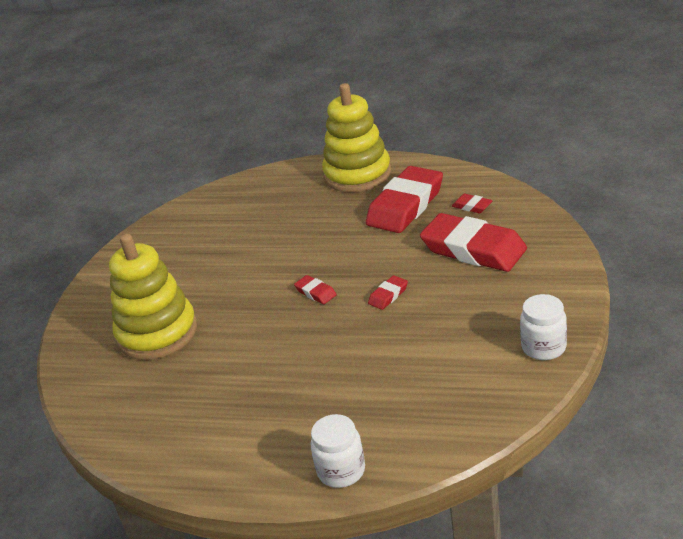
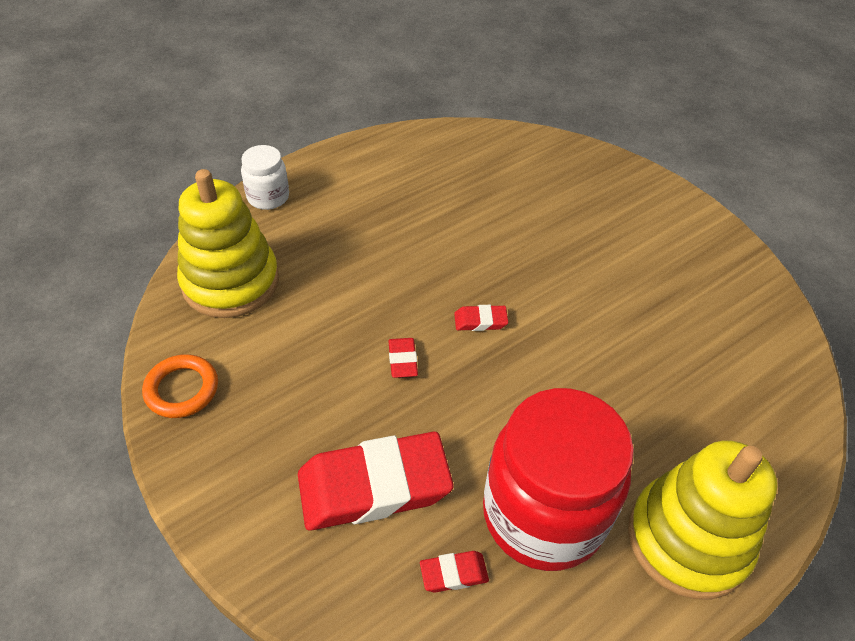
camera: 125 degrees right, 15 degrees up
yellow stacking toy [109,234,197,360] -> yellow stacking toy moved to [177,169,279,318]
red eraser [366,166,443,233] -> red jar [483,388,634,571]
white jar [520,294,567,360] -> orange ring [142,354,218,418]

